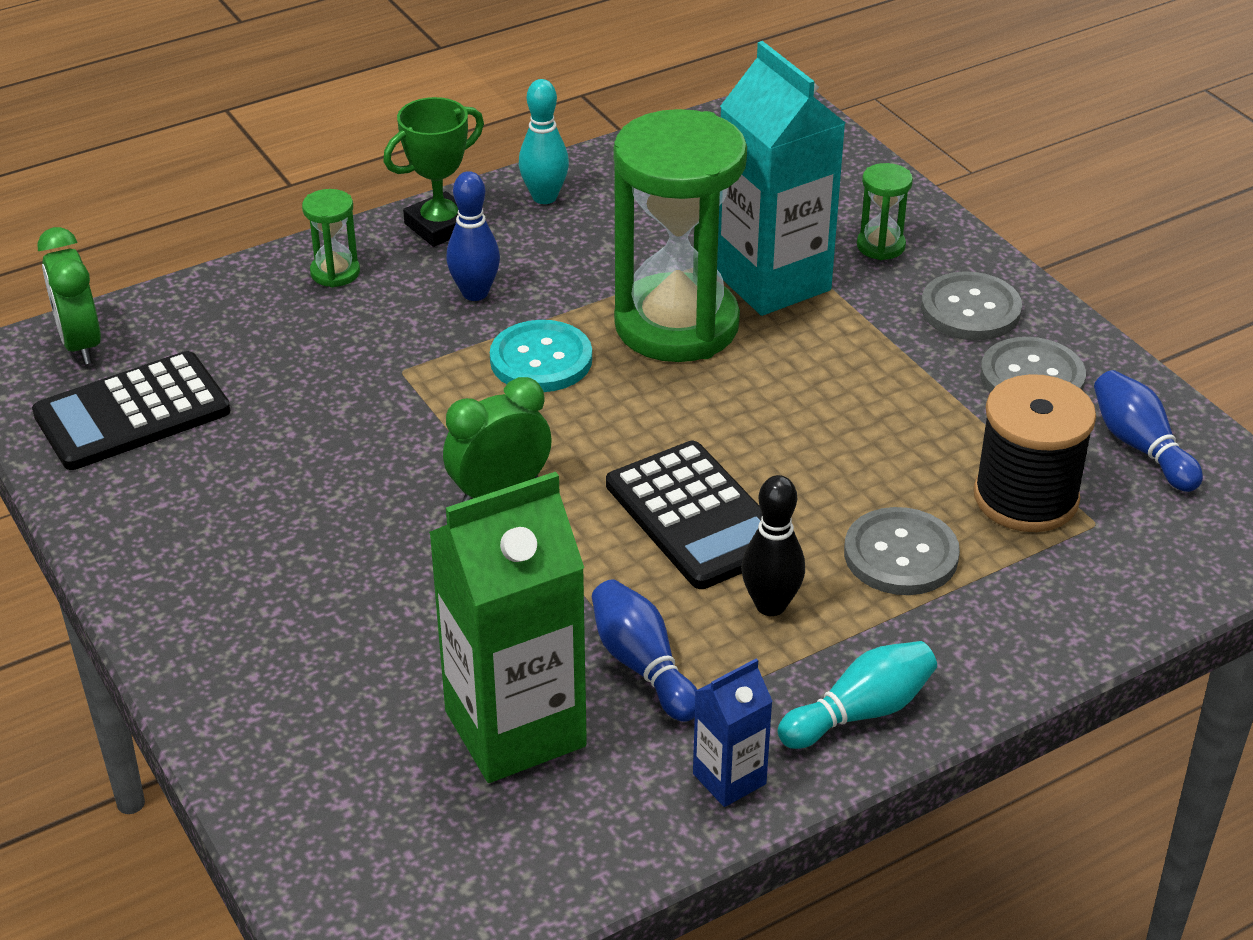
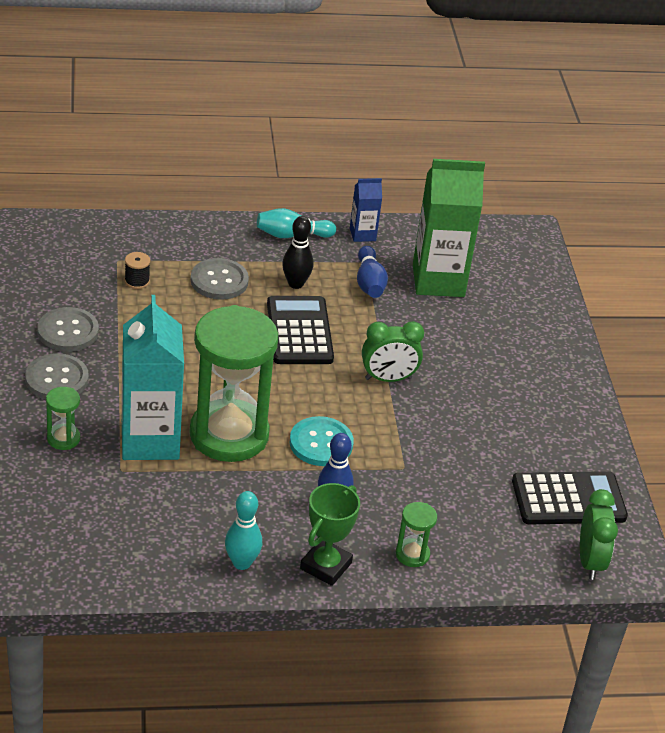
camera: 160 degrees left, 0 degrees up
green trophy [383,97,484,247] -> green trophy turned 45 degrees counterclockwise [300,483,360,586]
black spool [974,374,1096,532] -> black spool [125,252,150,289], size x0.45
blue bowling pin [1094,370,1203,492] -> none

